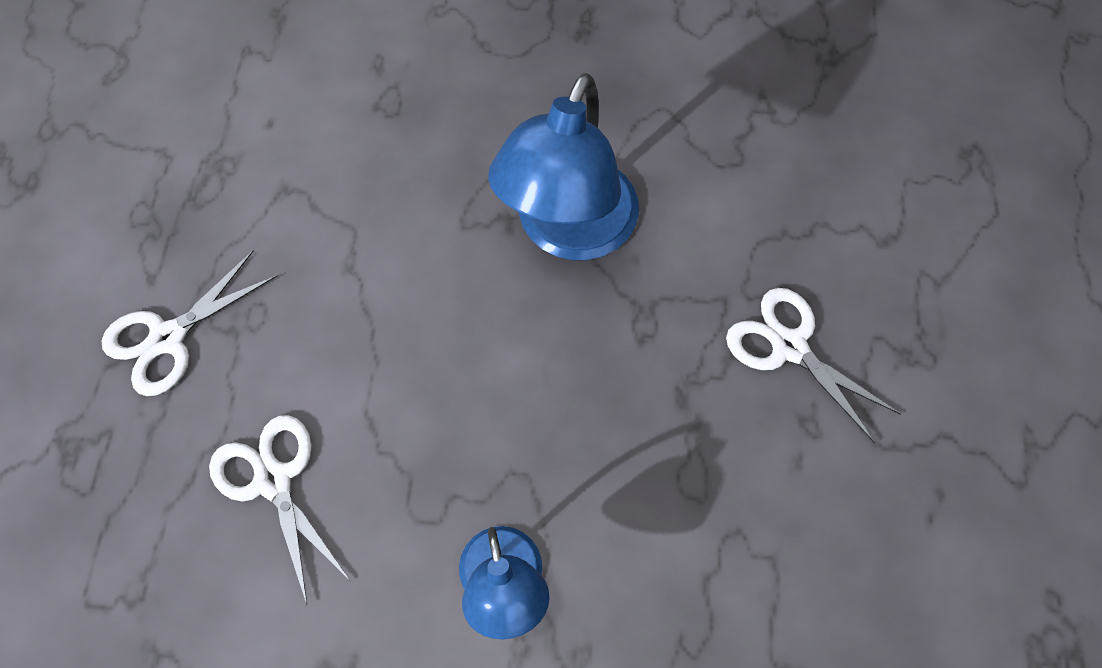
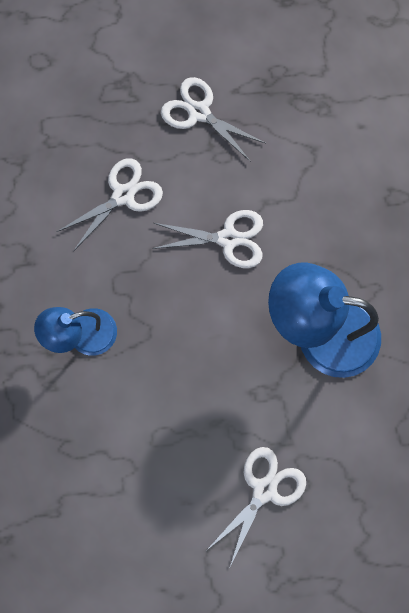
camera: 80 degrees right, 10 degrees up
none -> white scissors [152,210,263,268]

